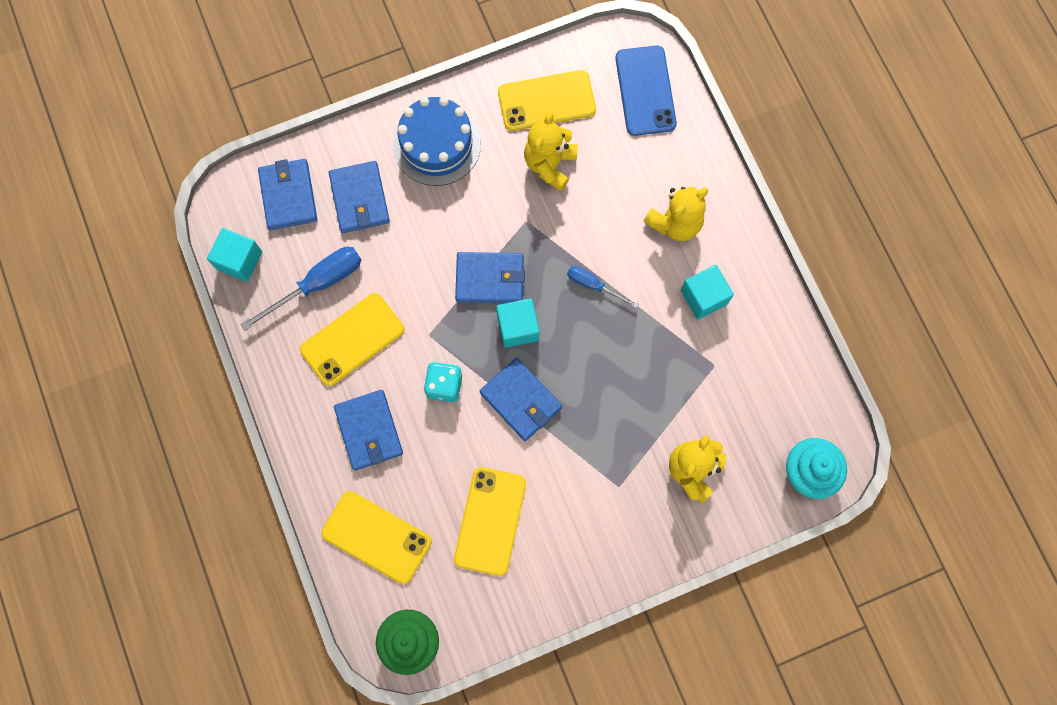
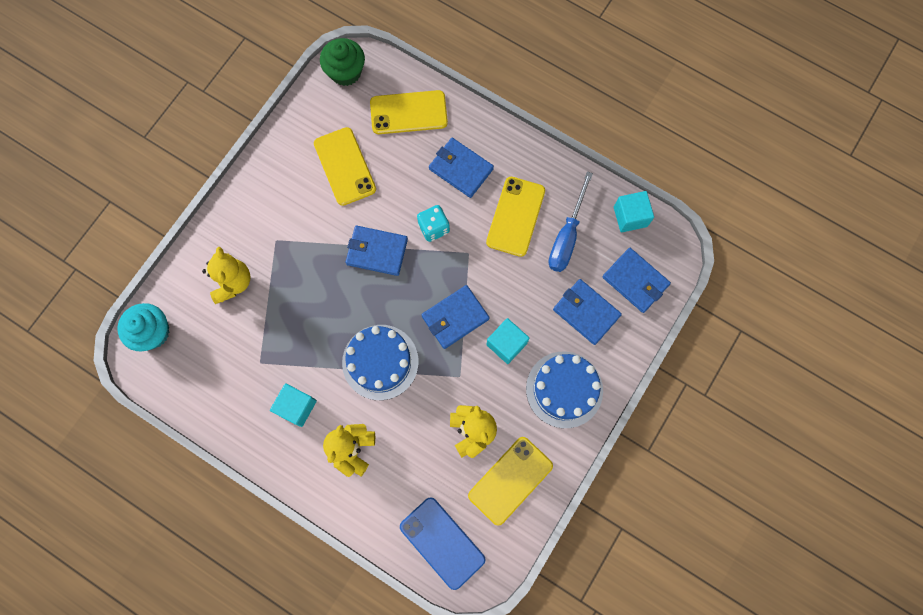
camera: 145 degrees right, 0 degrees up
turquoise cube [496,298,540,348] -> turquoise cube moved to [486,318,530,364]
blue screwdriver [567,266,639,309] -> blue cake [342,325,419,400]

